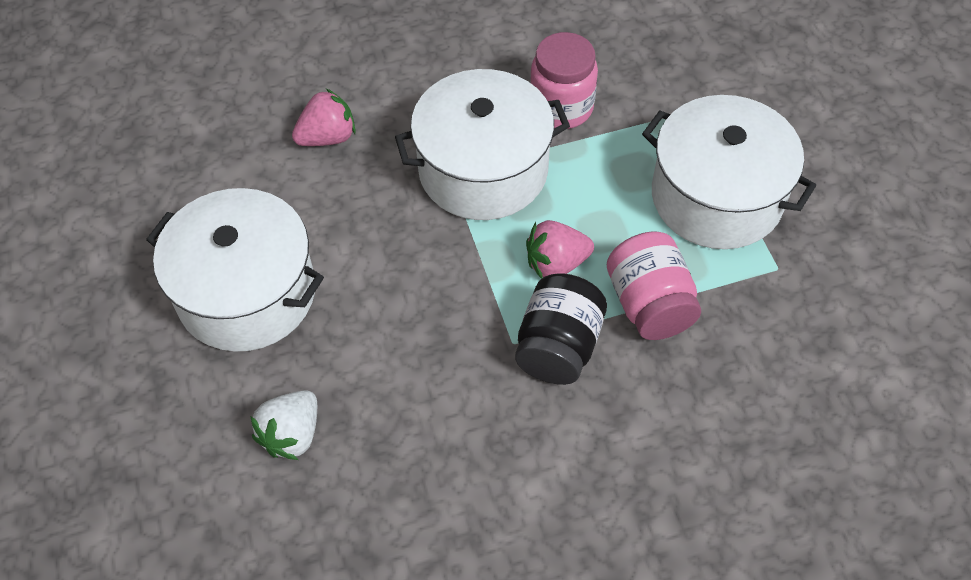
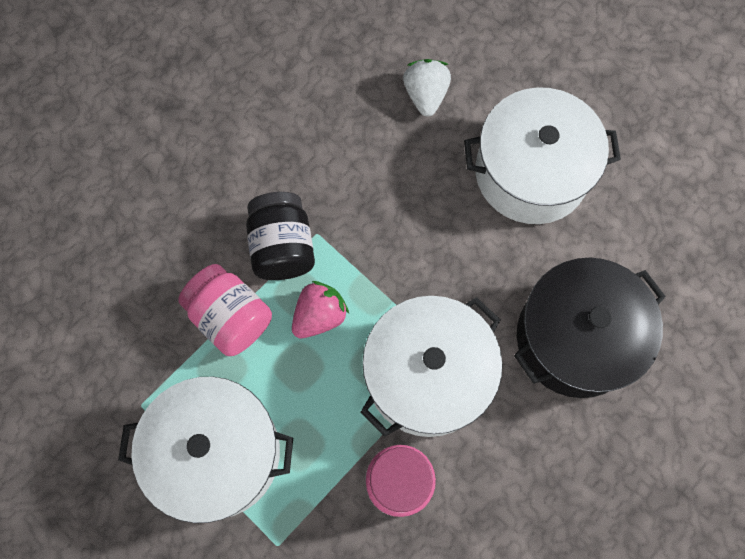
camera: 150 degrees right, 15 degrees up
pink strawberry [292,89,356,146] -> black pot [514,258,666,398]

